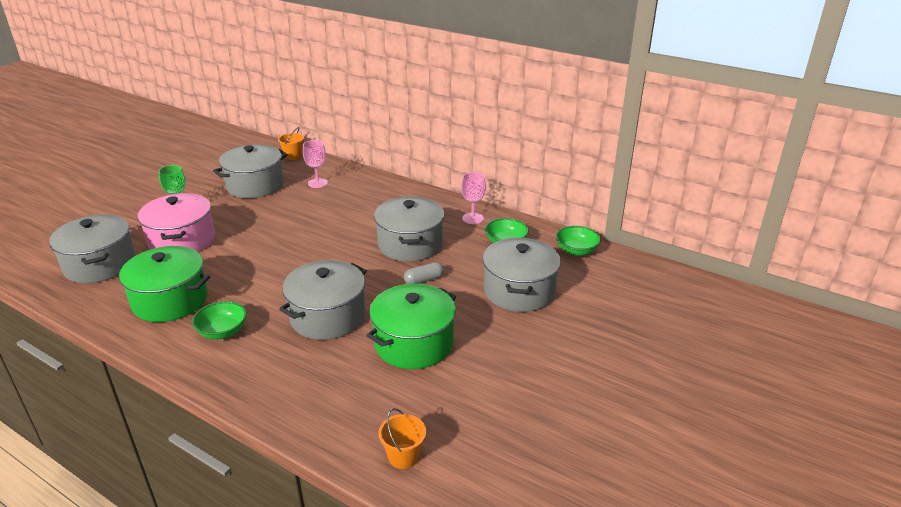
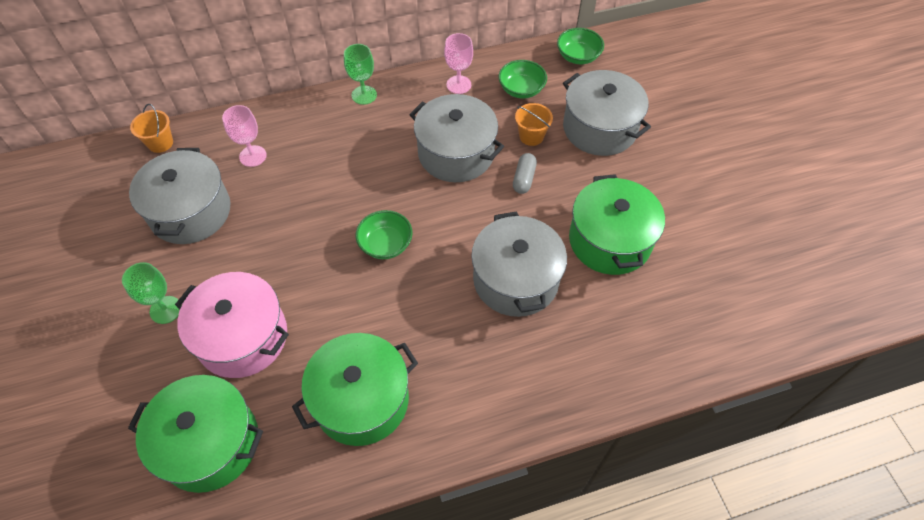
camera: 50 degrees left, 25 degrees up
grey pot [49,214,136,283] -> green pot [128,375,263,493]
green bowl [192,301,247,339] -> green bowl moved to [356,210,413,259]
orange bucket [379,408,426,469] -> orange bucket moved to [515,103,553,146]
none -> green goblet [344,44,377,105]

